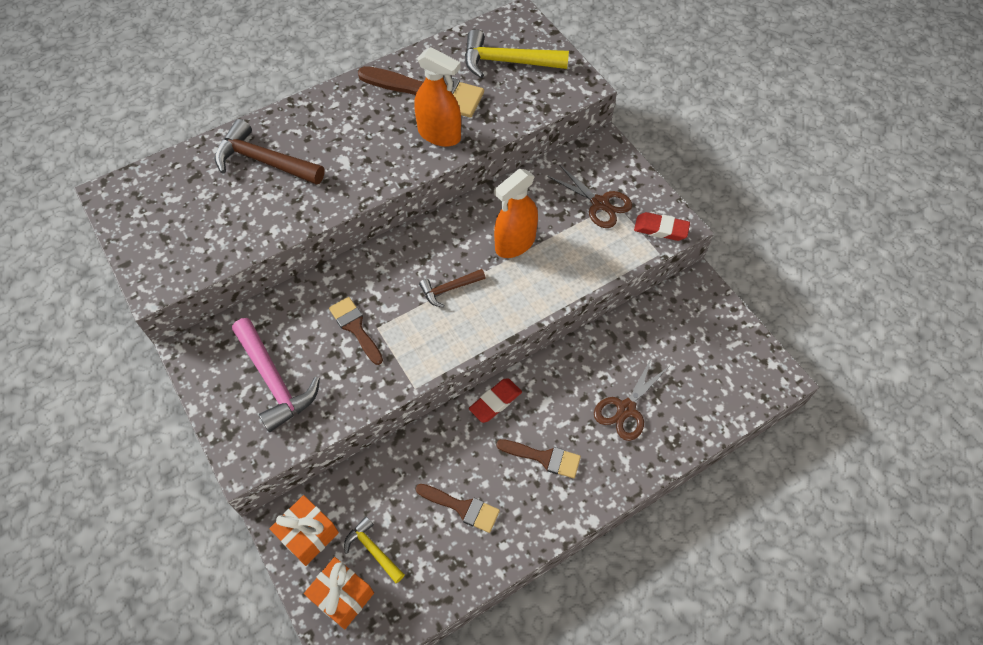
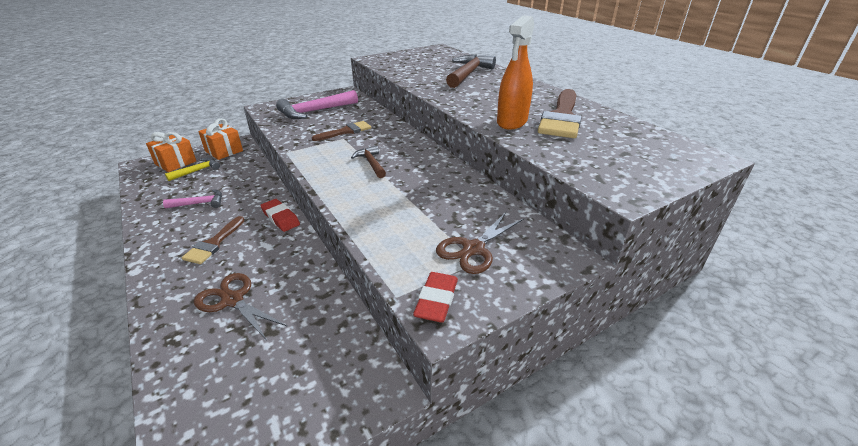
camera: 90 degrees right, 25 degrees down
brown brush [416,484,500,533] -> pink hammer [163,189,222,208]
yellow hammer [465,29,569,78] -> none
orange spray bottle [494,169,538,258] -> none

